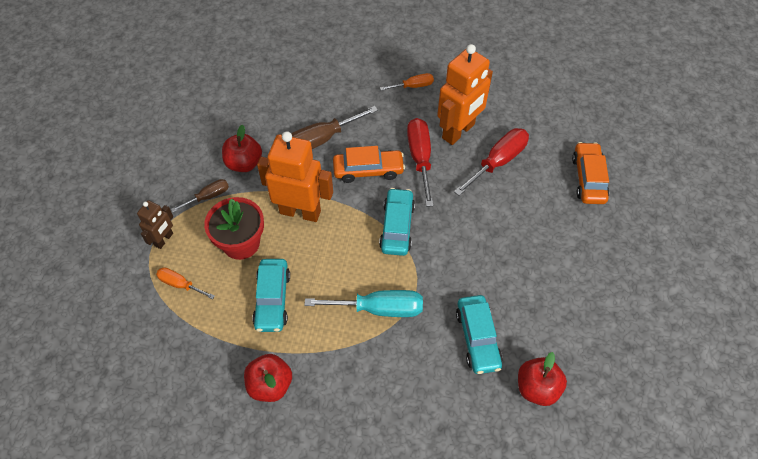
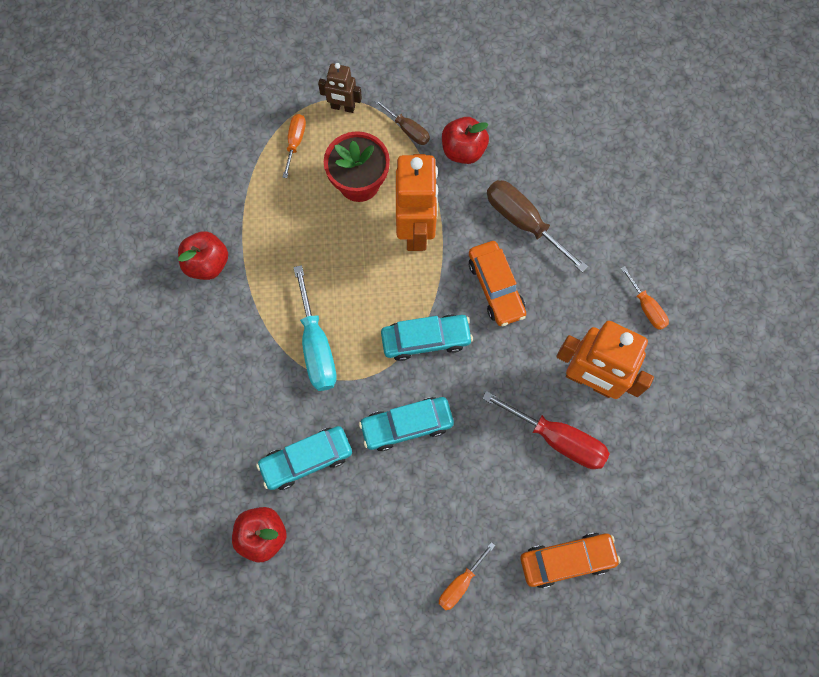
camera: 75 degrees right, 15 degrees up
turquoise car [252,259,290,332] -> turquoise car moved to [359,397,454,451]
red screwdriver [407,118,434,207] -> none
none -> orange screwdriver [439,542,495,610]

